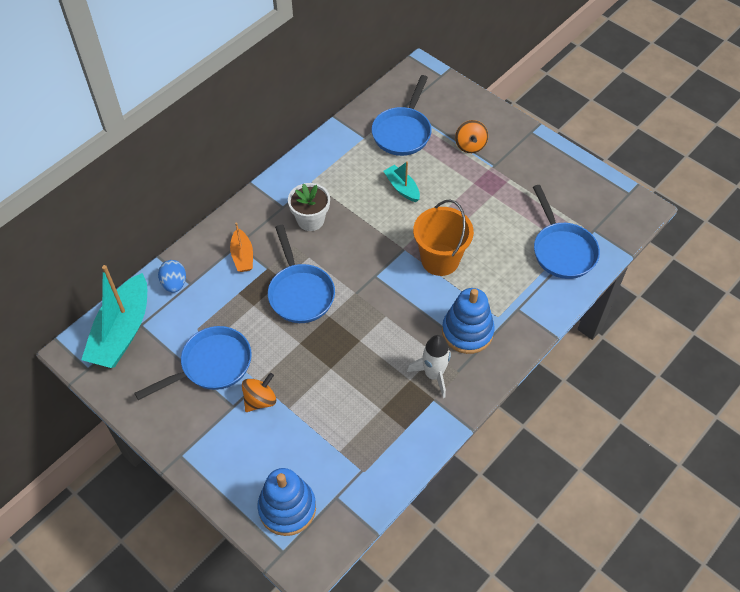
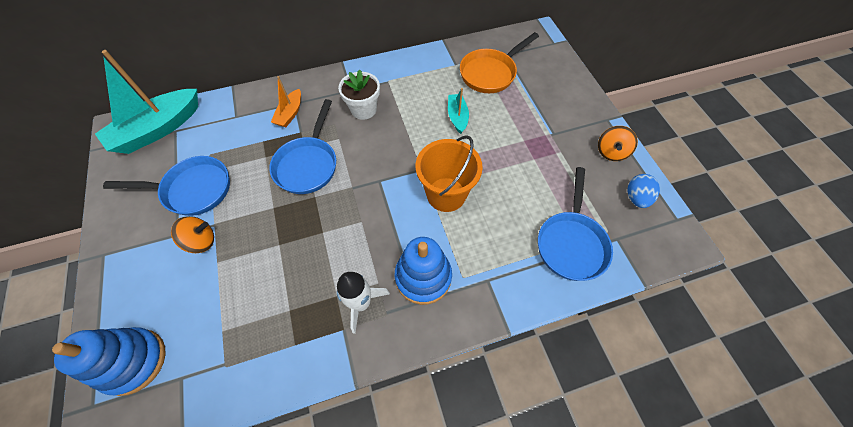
camera: 30 degrees right, 5 degrees up
blue egg [158,260,186,293] -> blue egg moved to [627,174,660,208]
blue pan [371,75,432,156] -> orange pan [460,32,539,93]
orange spinning top [455,120,488,153] -> orange spinning top moved to [598,126,638,161]

